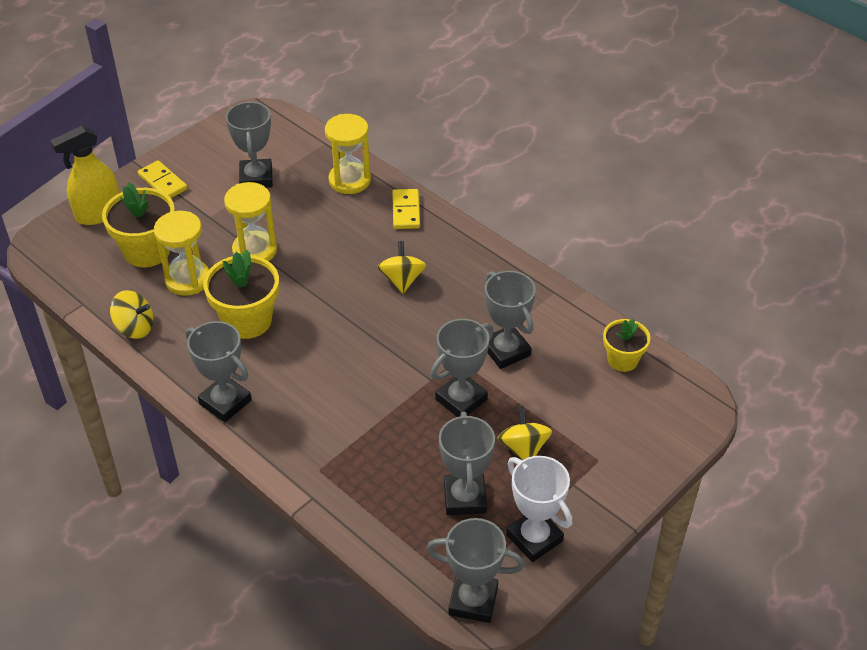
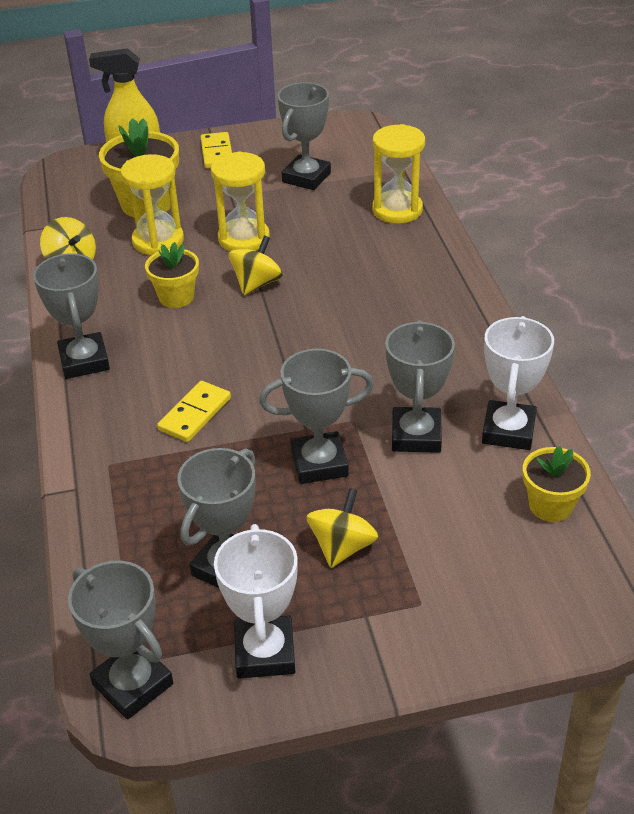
camera: 35 degrees right, 5 degrees down
yellow flower pot [203,250,279,339] -> yellow flower pot [145,242,199,308], size x0.61
yellow spinning top [377,241,426,294] -> yellow spinning top moved to [228,235,283,295]
yellow domino [392,189,420,229] -> yellow domino moved to [157,381,231,442]
none -> white trophy [482,316,554,450]

